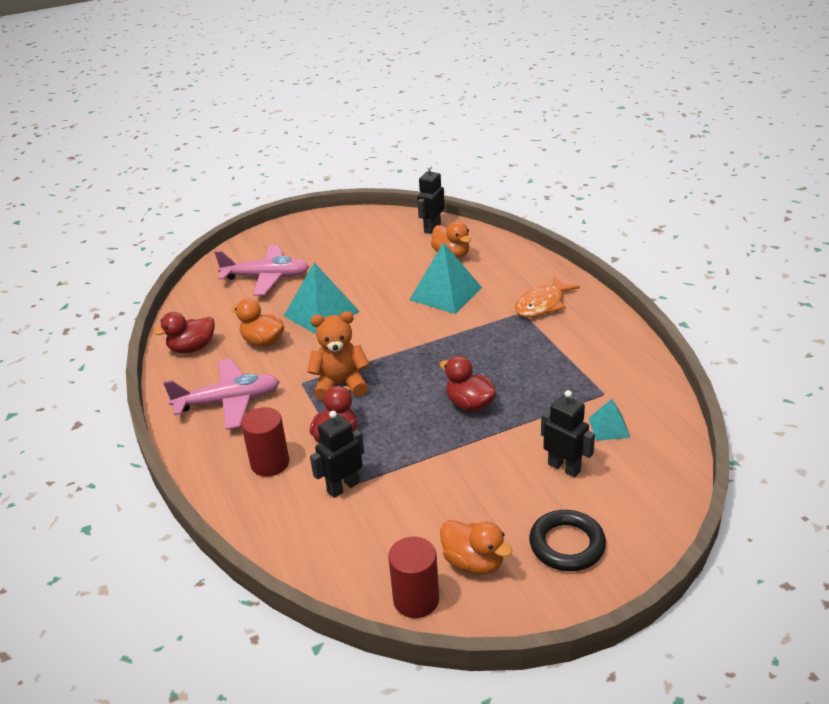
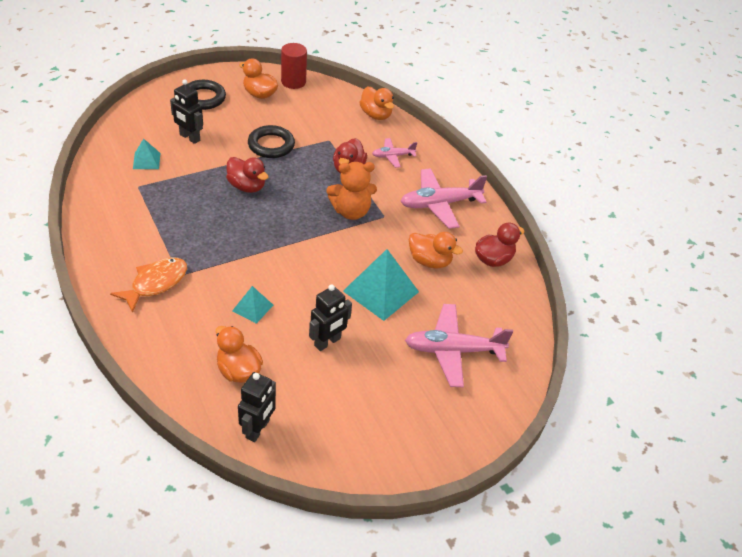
camera: 170 degrees right, 10 degrees up
red cylinder [241,407,289,477] -> pink plane [372,138,417,168]
black robot [310,411,364,498] -> black robot moved to [309,284,352,351]
turquoise pyramid [409,242,482,314] -> turquoise pyramid [232,286,273,324], size x0.53
none -> black ring [248,125,295,158]
none -> orange duck [359,86,394,120]

